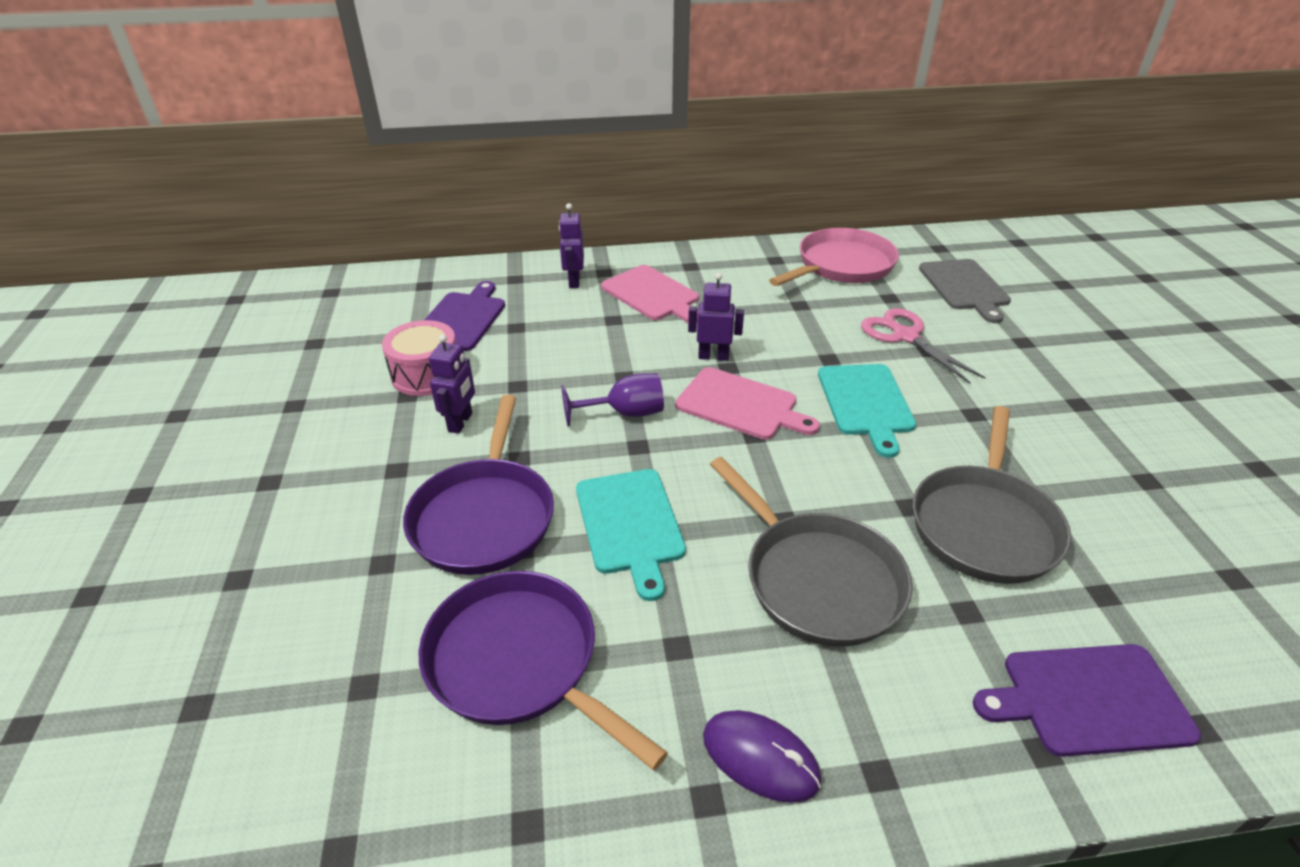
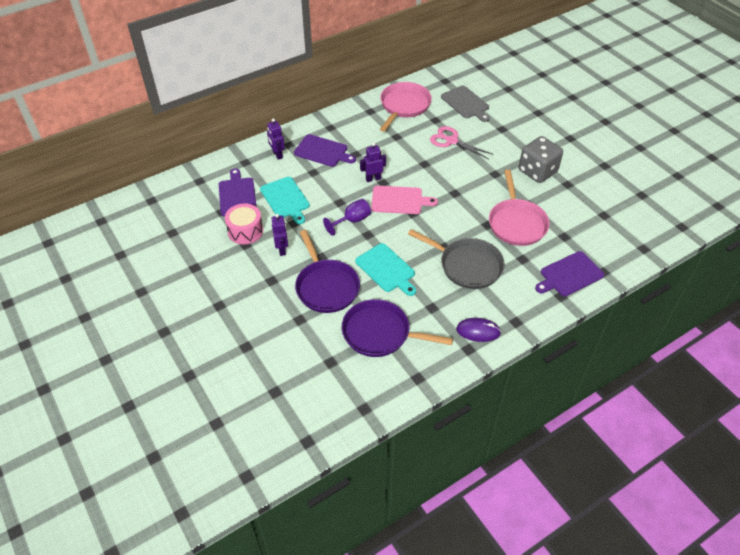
camera: 25 degrees left, 10 degrees up
pink cutting board [601,265,699,323] -> purple cutting board [294,134,356,167]
turquoise cutting board [818,364,916,458] -> turquoise cutting board moved to [260,177,310,224]
grey pan [912,406,1072,584] -> pink pan [489,170,550,246]
none -> grey dice [519,136,563,183]

